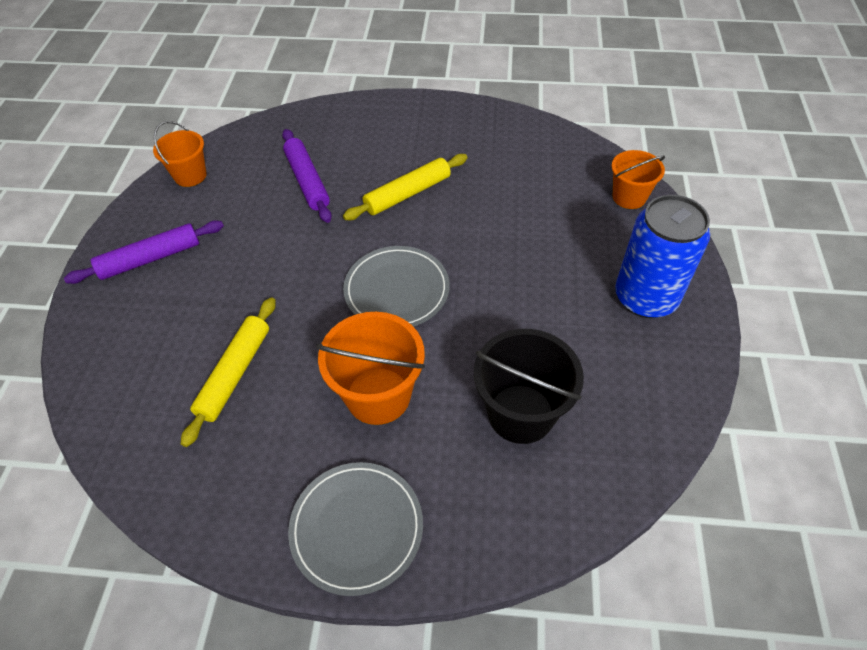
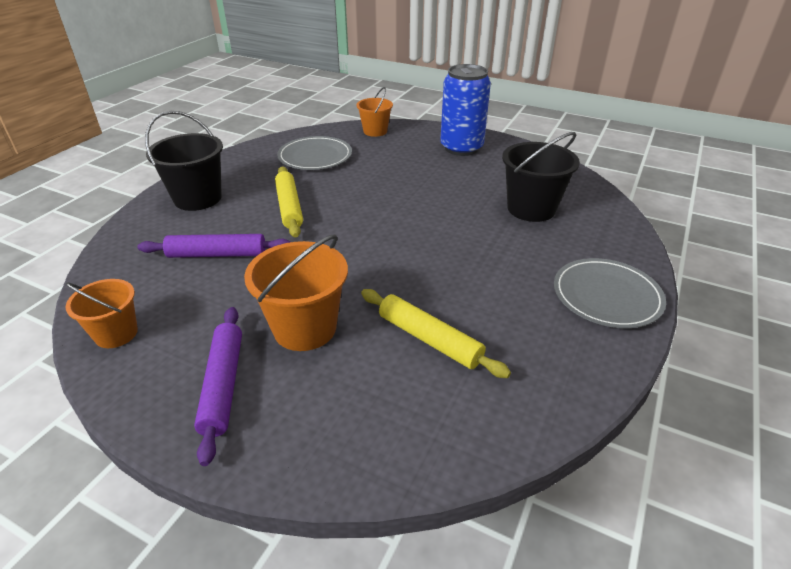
camera: 70 degrees left, 15 degrees down
orange bucket [316,312,425,425] -> orange bucket moved to [244,235,348,351]
grey plate [343,246,450,327] -> grey plate moved to [277,136,352,170]
none -> black bucket [145,111,223,211]

